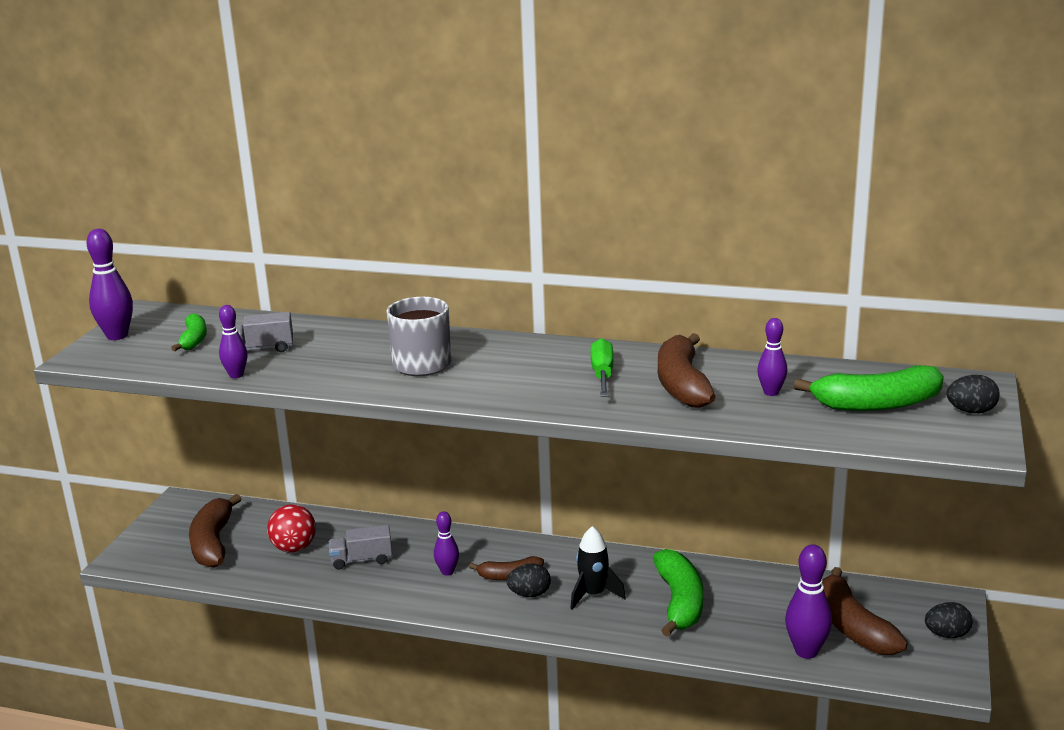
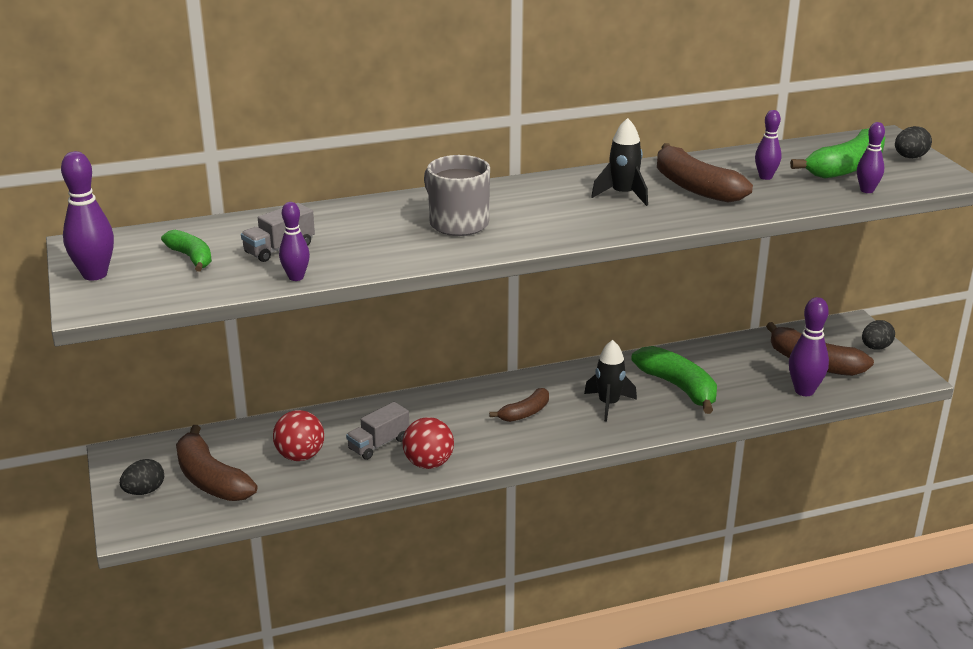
camera: 35 degrees left, 5 degrees up
purple bowling pin [434,511,459,576] -> purple bowling pin moved to [857,122,885,193]
black egg [506,563,551,597] -> black egg moved to [120,459,164,495]
green screwdriver [590,338,613,397] -> black rocket [591,118,648,206]
none -> red ball [403,417,454,469]

